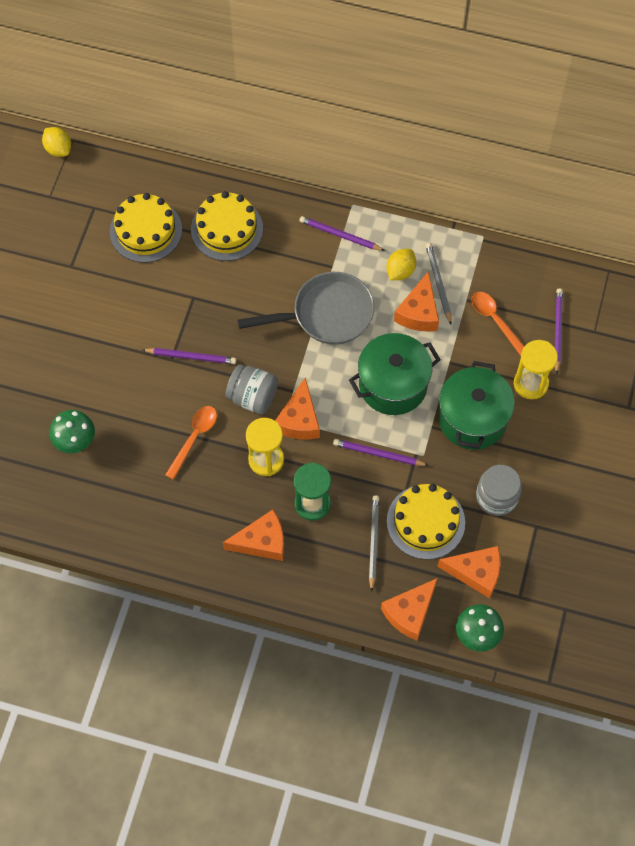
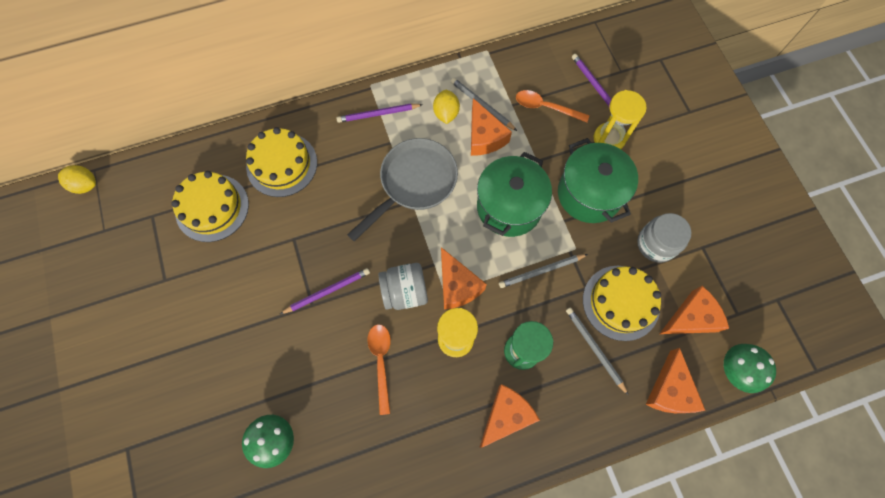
camera: 35 degrees left, 5 degrees up
purple pencil [333,439,429,466] -> grey pencil [499,254,588,288]

